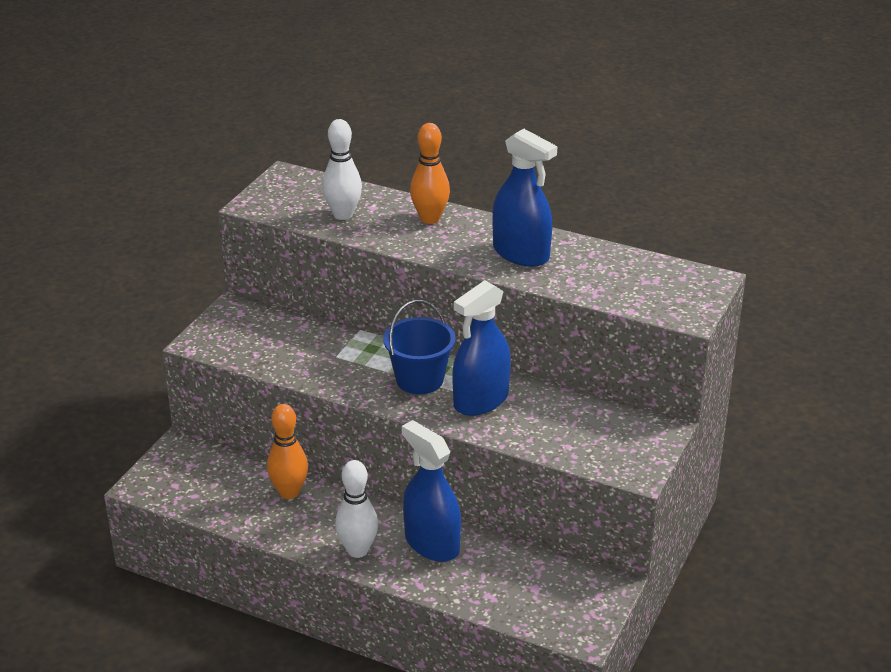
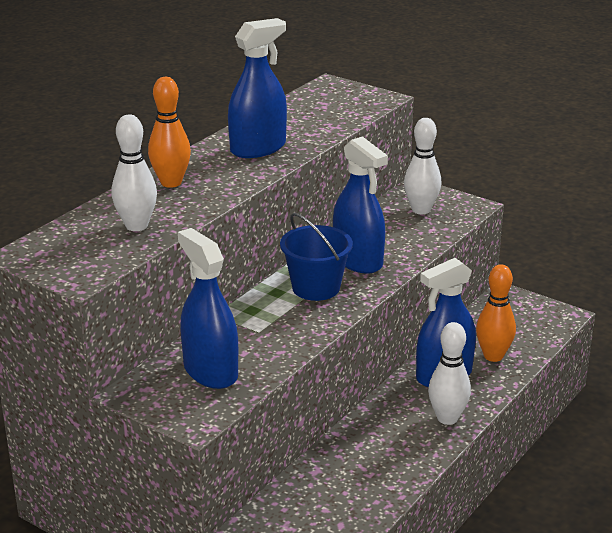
camera: 80 degrees left, 5 degrees down
orange bowling pin [267,404,308,499] -> orange bowling pin moved to [476,264,516,362]
none -> blue spray bottle [178,228,238,389]
none -> white bowling pin [404,118,442,214]

